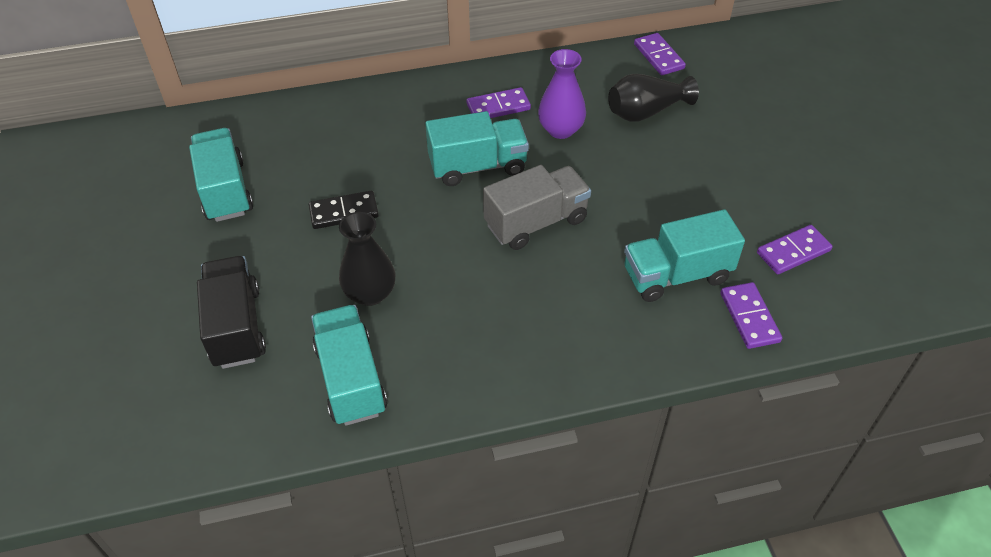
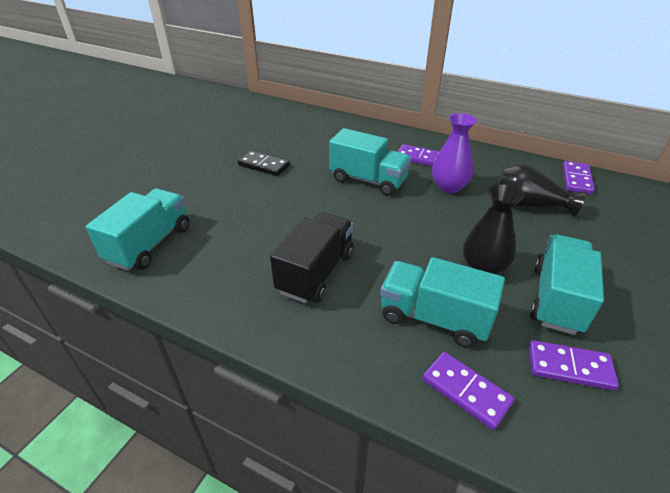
camera: 40 degrees right, 10 degrees down
turquoise truck [189,128,253,222] -> turquoise truck moved to [530,234,604,335]
black truck [197,256,266,369] -> black truck moved to [270,212,354,303]
black vase [339,212,396,306] -> black vase moved to [463,184,524,274]
grey truck [483,165,591,250] -> none
purple domino [720,282,782,349] -> purple domino turned 75 degrees counterclockwise [422,352,514,430]

